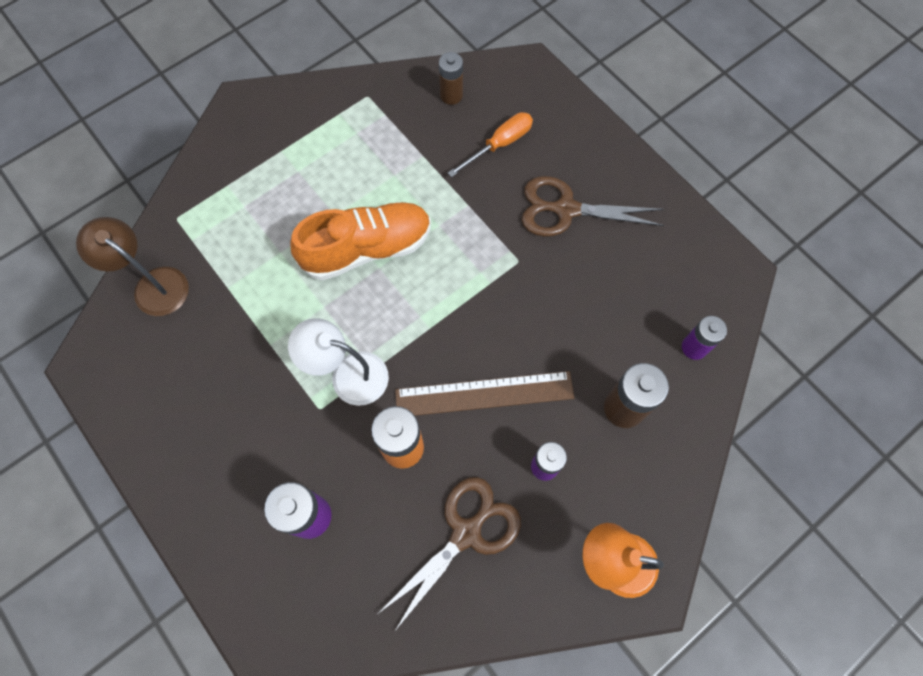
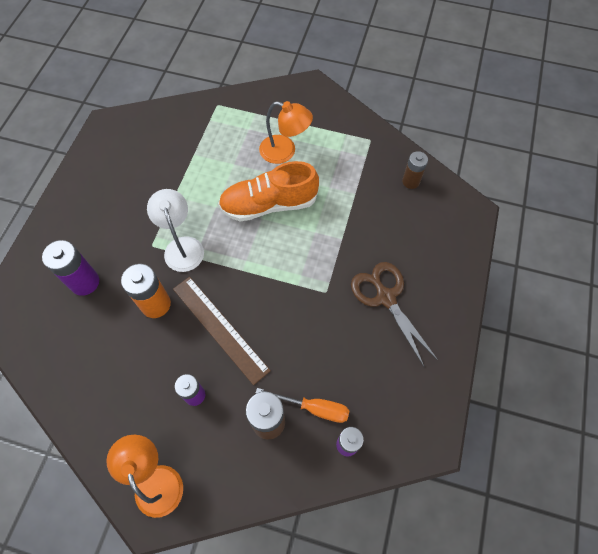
camera: 55 degrees right, 5 degrees down
brown lamp [76,217,189,316] -> none
orange shoe [290,202,431,280] -> orange shoe turned 135 degrees clockwise [218,161,319,221]
brown scissors [379,477,521,631] -> none
orange screwdriver [448,112,533,177] -> orange screwdriver moved to [256,388,350,423]
none -> orange lamp [259,101,313,164]

